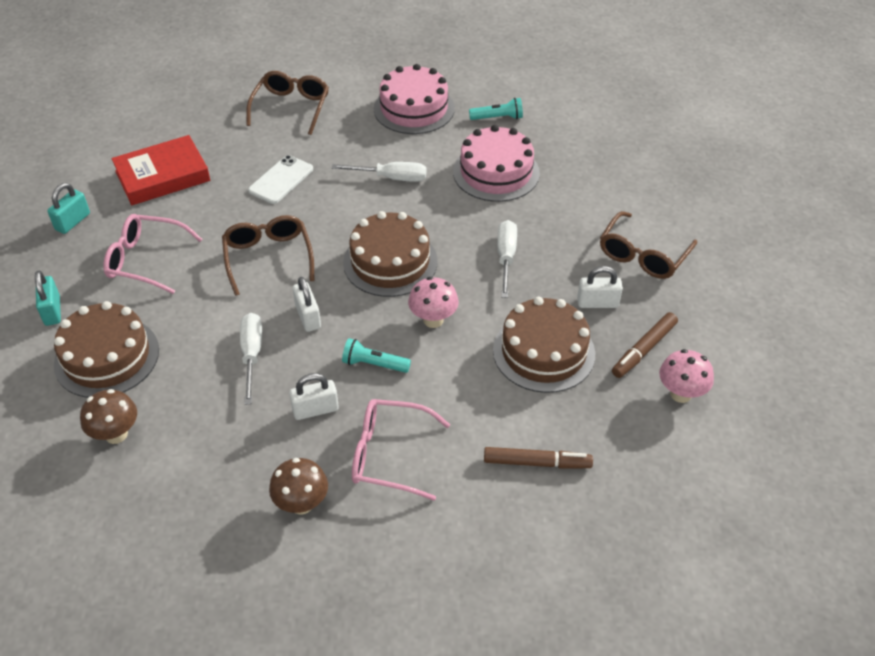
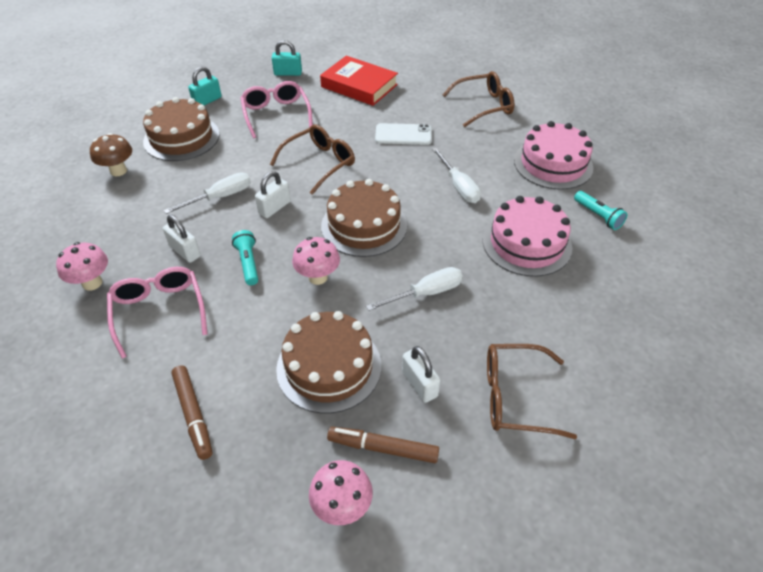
camera: 60 degrees right, 0 degrees up
brown mushroom [269,458,328,515] -> pink mushroom [56,242,108,291]

